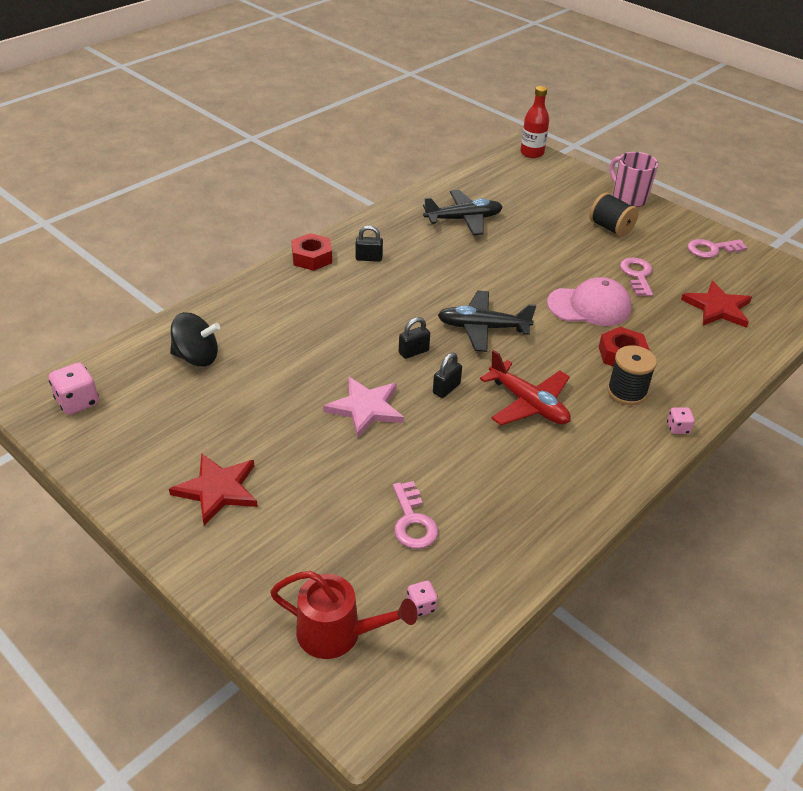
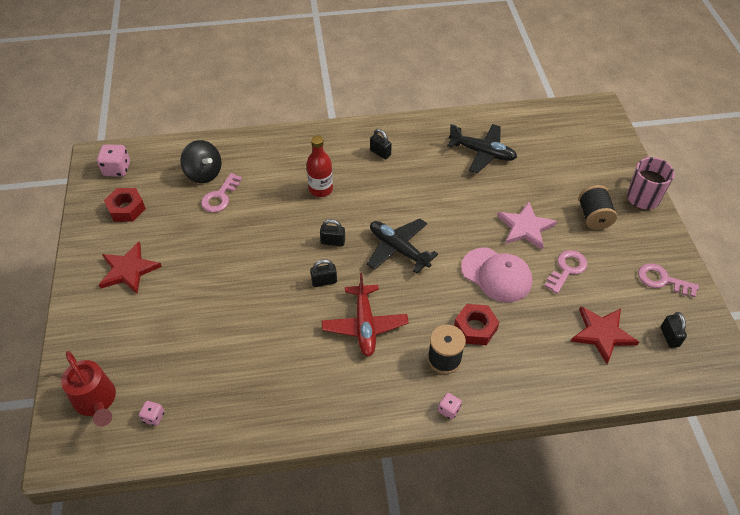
camera: 40 degrees right, 10 degrees up
red nut [291,233,332,271] -> red nut moved to [104,188,146,222]
pink star [323,377,404,438] -> pink star moved to [497,201,557,250]
pink key [393,481,438,549] -> pink key moved to [201,173,242,213]
red bottle [520,86,549,158] -> red bottle moved to [307,136,333,197]
none -> black padlock [661,312,687,348]

